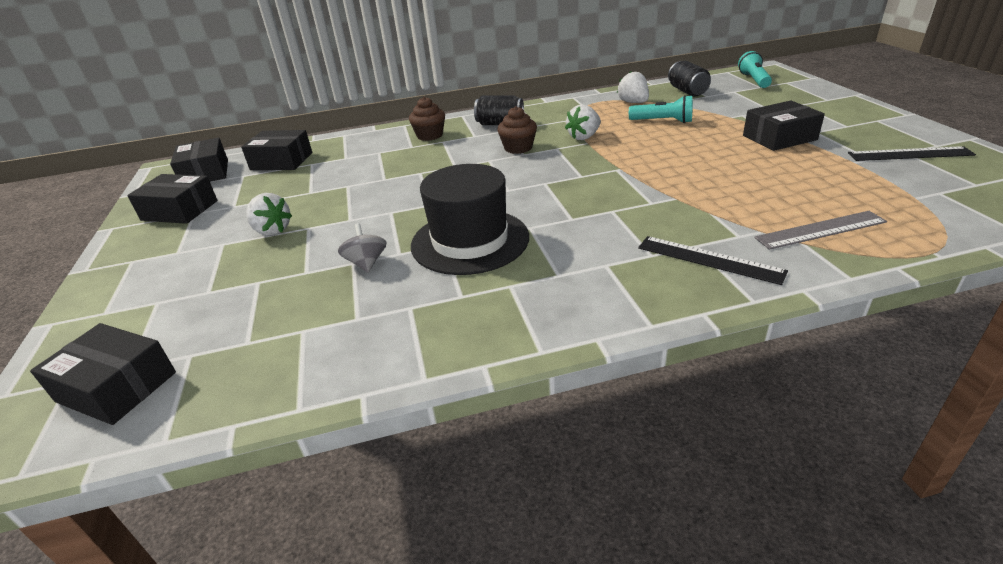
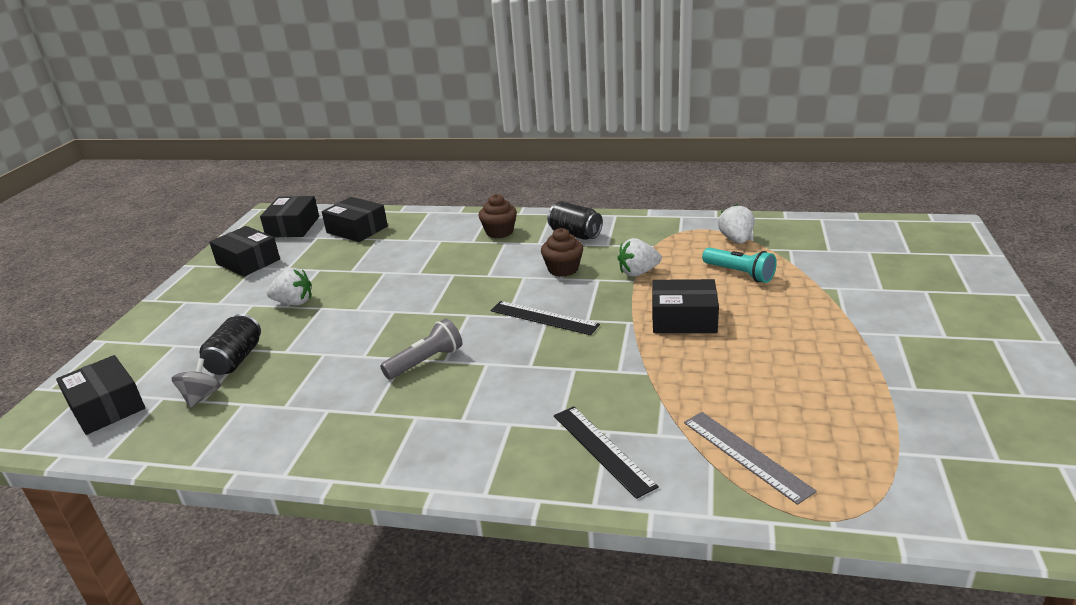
camera: 25 degrees right, 5 degrees down
white strawberry [246,193,292,235] -> white strawberry turned 60 degrees counterclockwise [267,268,311,305]
grey spinning top [338,223,387,273] -> grey spinning top moved to [171,358,221,408]
black hat [411,164,529,275] -> grey flashlight [380,319,462,379]
black can [668,61,711,97] -> black can moved to [200,314,261,375]
turquoise flashlight [738,51,772,88] -> none
black box [743,100,825,151] -> black box moved to [652,279,719,333]
grey ruler [754,211,887,250] -> grey ruler turned 45 degrees clockwise [684,412,817,505]
black ruler [848,146,976,161] -> black ruler moved to [491,301,600,335]

